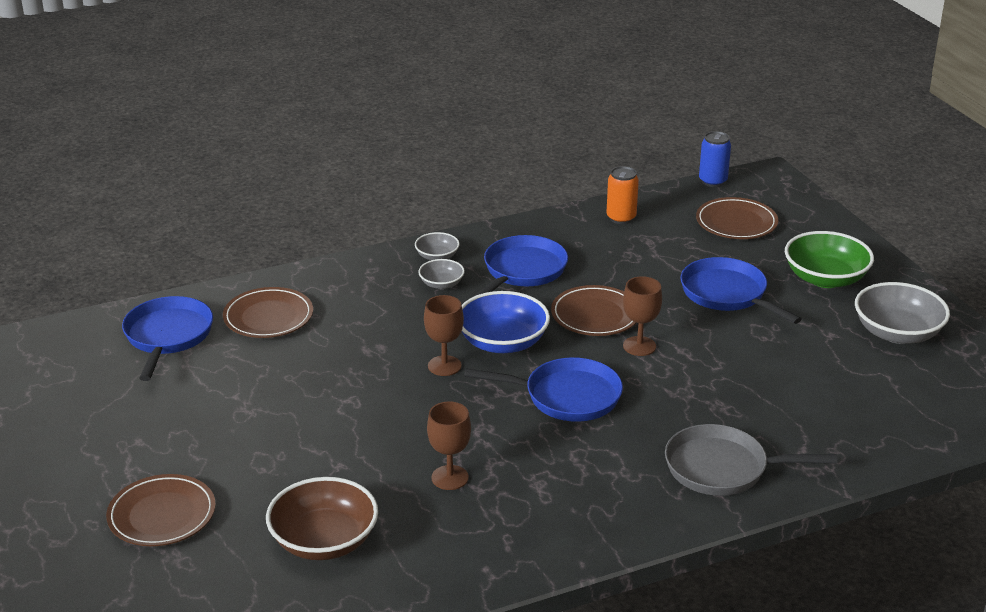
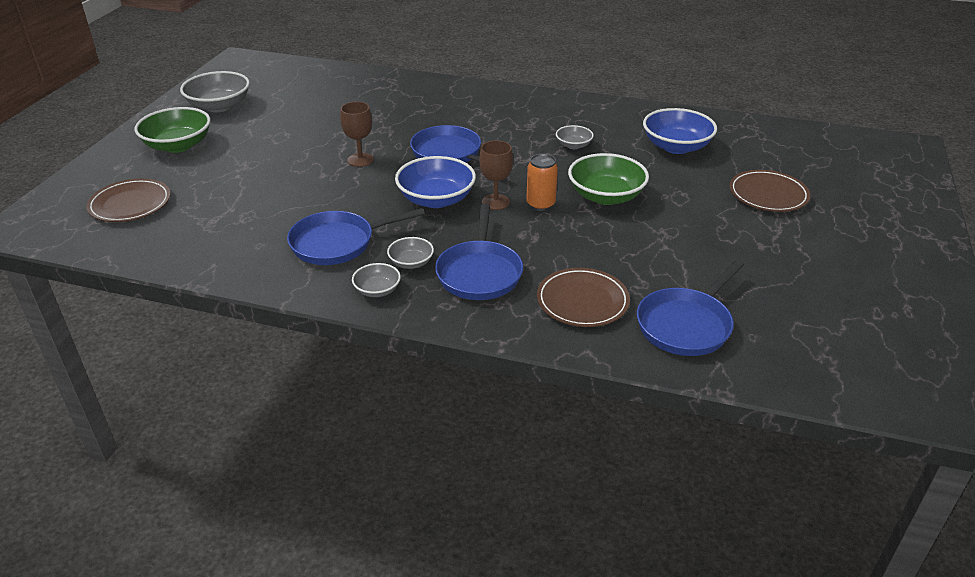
camera: 140 degrees left, 5 degrees up
brown bowl [266,477,378,560] -> blue bowl [643,108,717,154]
brown goblet [427,402,471,490] -> grey bowl [556,125,594,149]
brown plate [551,285,636,336] -> none
orange can [607,166,639,224] -> orange can moved to [526,154,558,211]
grey pan [665,424,837,496] -> none
blue pan [680,257,802,324] -> blue pan moved to [435,204,523,300]
blue can [699,131,731,187] -> none
none -> green bowl [568,153,649,205]

